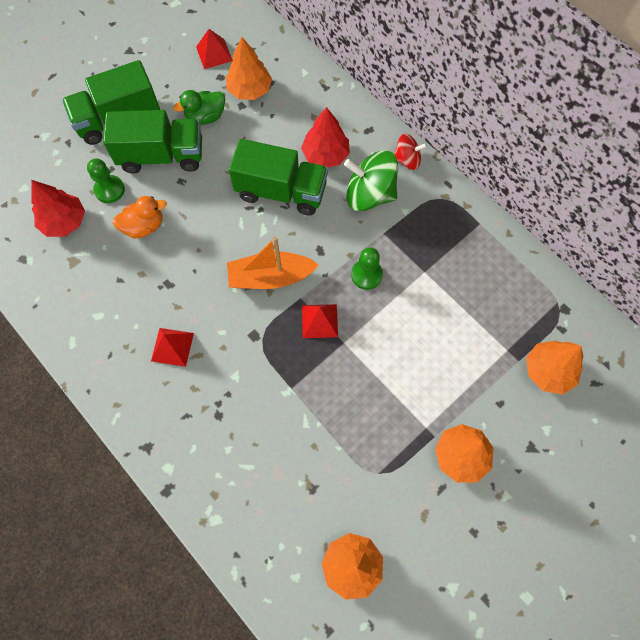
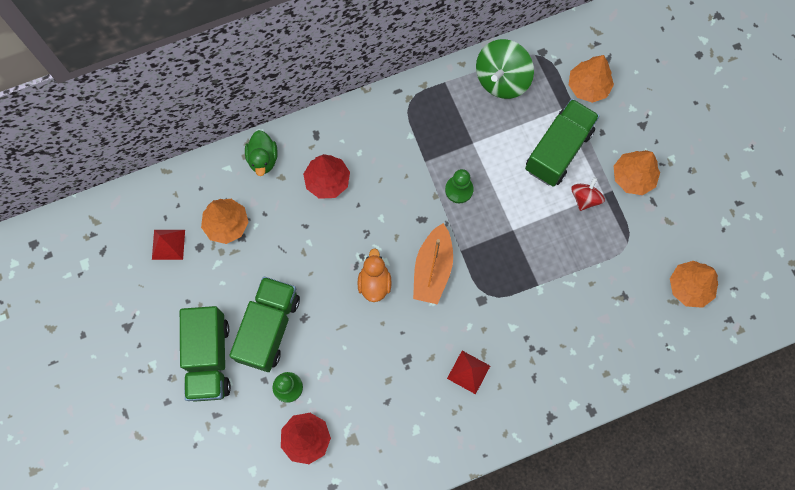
camera: 70 degrees left, 5 degrees up
orange duck [113,196,167,239] -> orange duck moved to [358,248,392,302]
green duck [173,90,225,125] -> green duck moved to [245,130,278,176]
green truck [229,139,328,216] -> green truck moved to [525,99,599,187]
red pyramid [302,304,338,338] -> none
green spinning top [344,151,398,211] -> green spinning top moved to [476,39,534,99]
red spinning top [394,134,427,170] -> red spinning top moved to [571,177,605,211]

